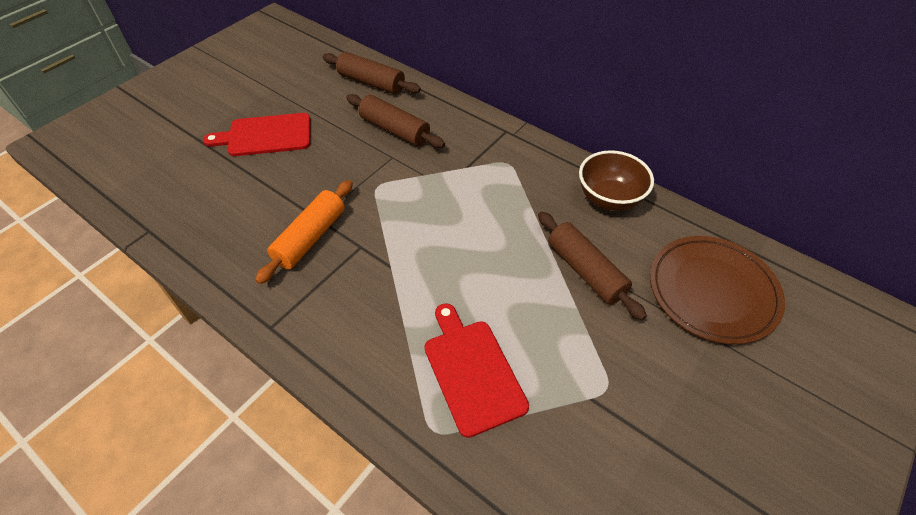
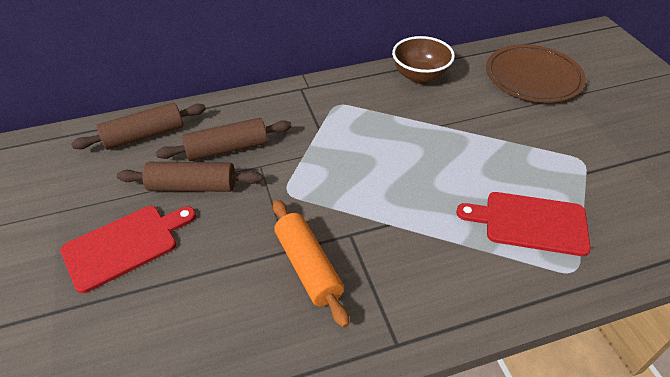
camera: 55 degrees left, 5 degrees down
red cutting board [203,113,310,156] -> red cutting board turned 150 degrees counterclockwise [60,206,196,293]
brown rolling pin [538,211,647,320] -> brown rolling pin moved to [117,162,263,192]

